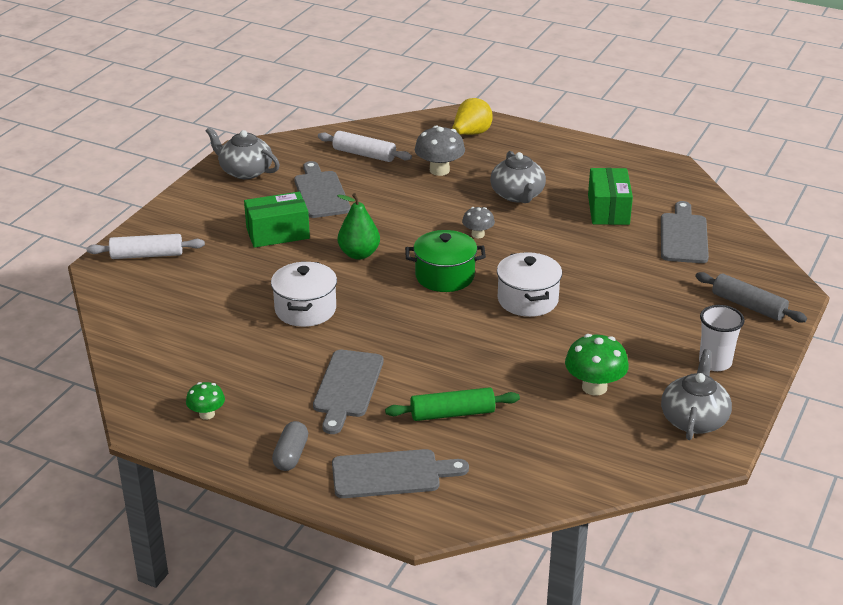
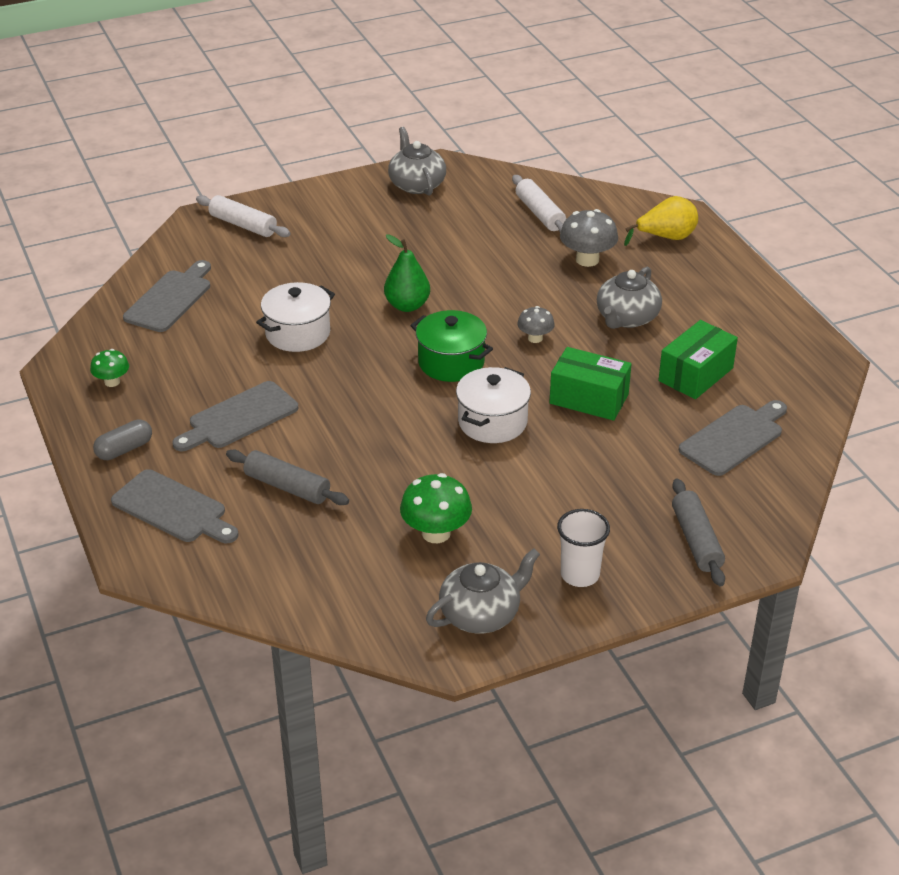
camera: 40 degrees right, 5 degrees up
green box [244,192,310,248] -> green box moved to [549,347,632,421]
grey cutting board [294,161,351,218] -> grey cutting board moved to [123,260,211,332]
green rolling pin [385,387,520,421] -> grey rolling pin [226,450,349,505]

